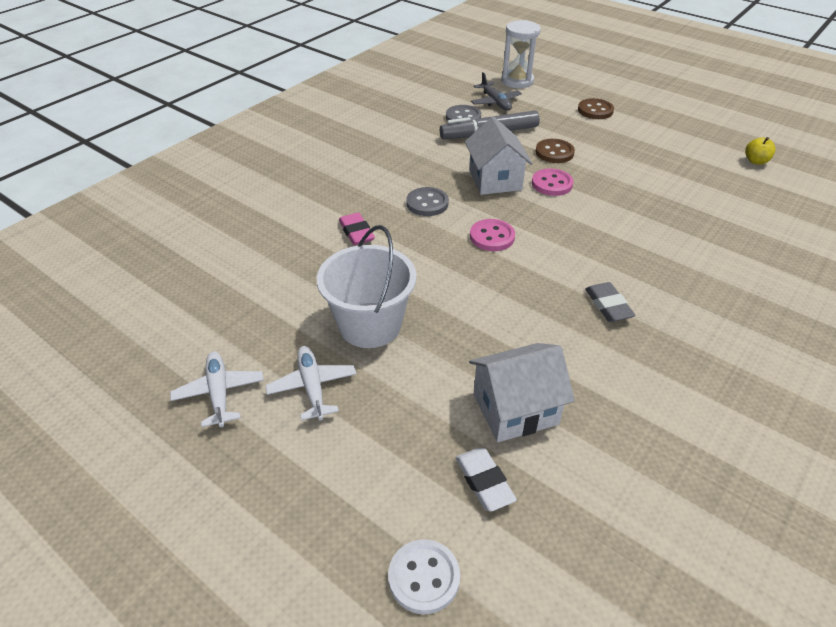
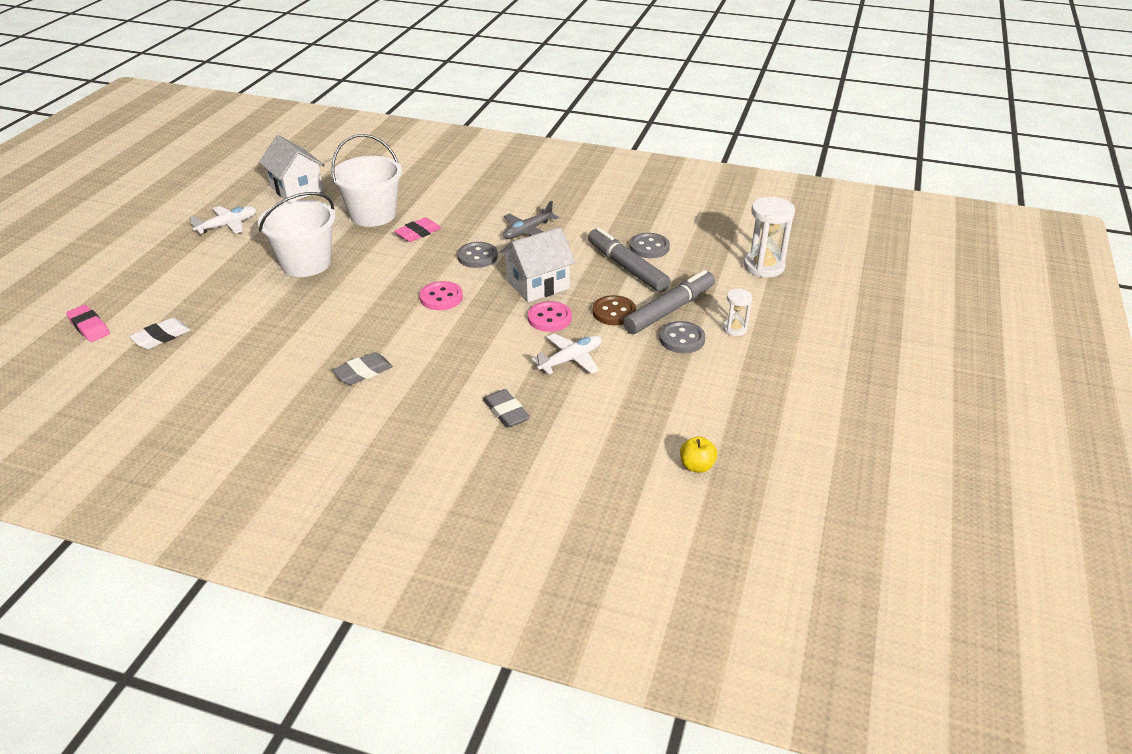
camera: 70 degrees right, 5 degrees down
white plane [265,346,356,420] -> white plane moved to [532,333,602,374]
white button [388,539,460,614] -> pink eraser [66,305,110,342]
white house [469,343,575,442] -> white house moved to [259,135,325,202]
grey plane [471,72,522,110] -> grey plane moved to [503,201,559,239]
brown button [578,98,614,119] -> white hourglass [723,288,752,336]
none -> white bucket [331,134,402,227]
none -> grey eraser [483,389,530,428]
none -> grey marker [623,270,715,334]
none -> grey button [660,321,705,353]

